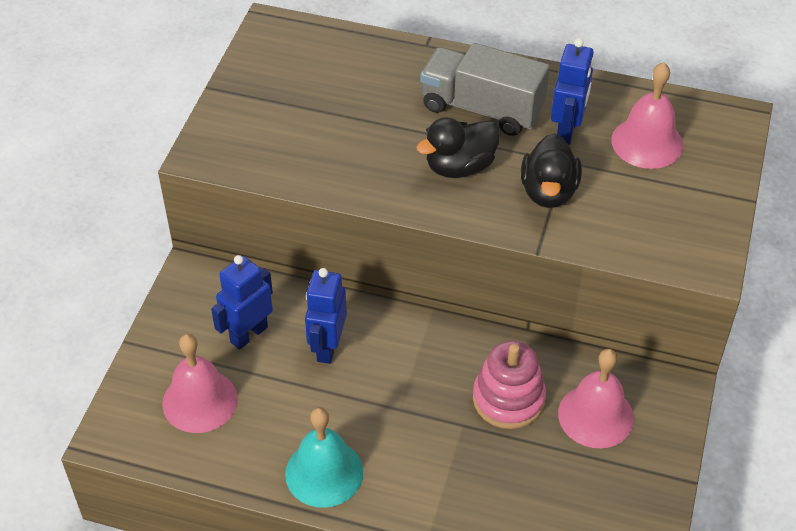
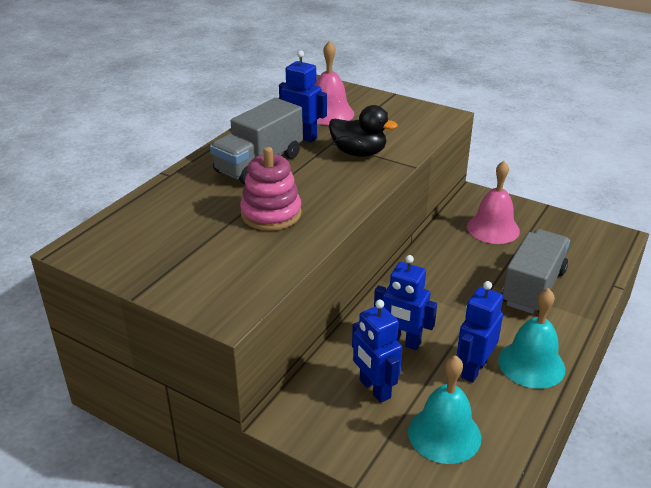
camera: 75 degrees left, 15 degrees down
pink bell [162,334,238,433] -> turquoise bell [408,355,481,464]
black duck [416,117,500,178] -> none
pink stacking toy [473,341,546,429] -> pink stacking toy moved to [240,147,302,231]
none -> blue robot [457,281,503,382]
none -> grey truck [501,229,570,314]

